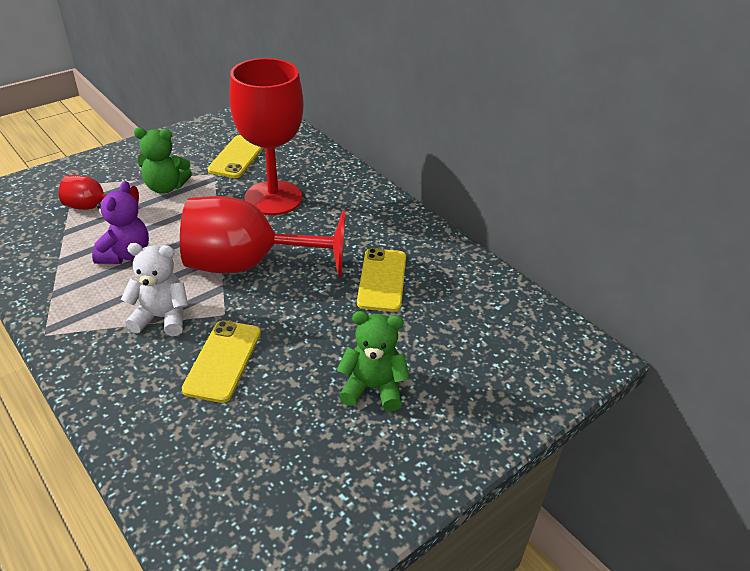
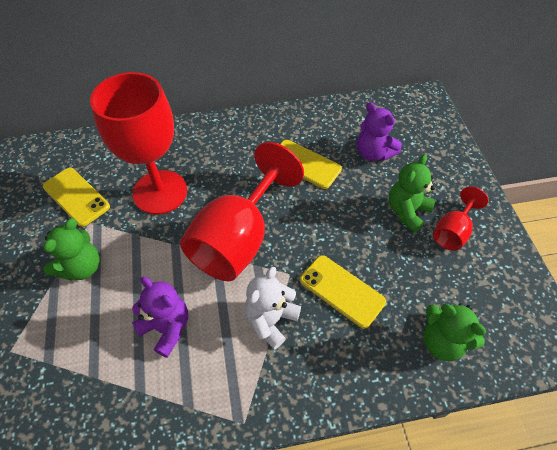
camera: 60 degrees left, 15 degrees up
red goblet [59,175,139,210] -> red goblet moved to [433,187,488,251]
none -> purple teddy bear [357,102,402,161]
none -> green teddy bear [423,303,486,361]

